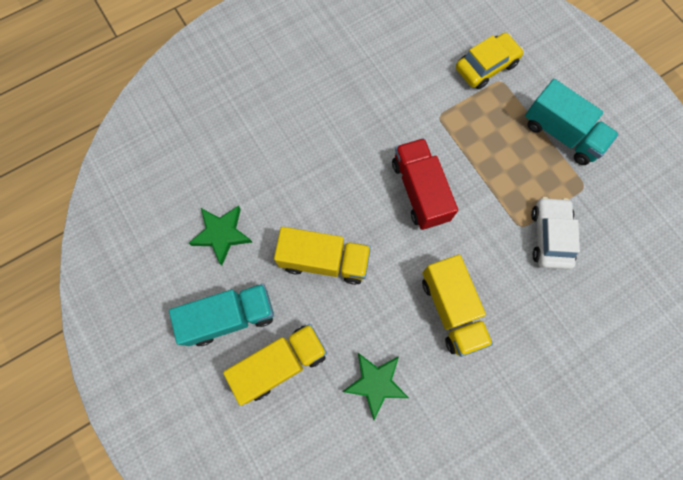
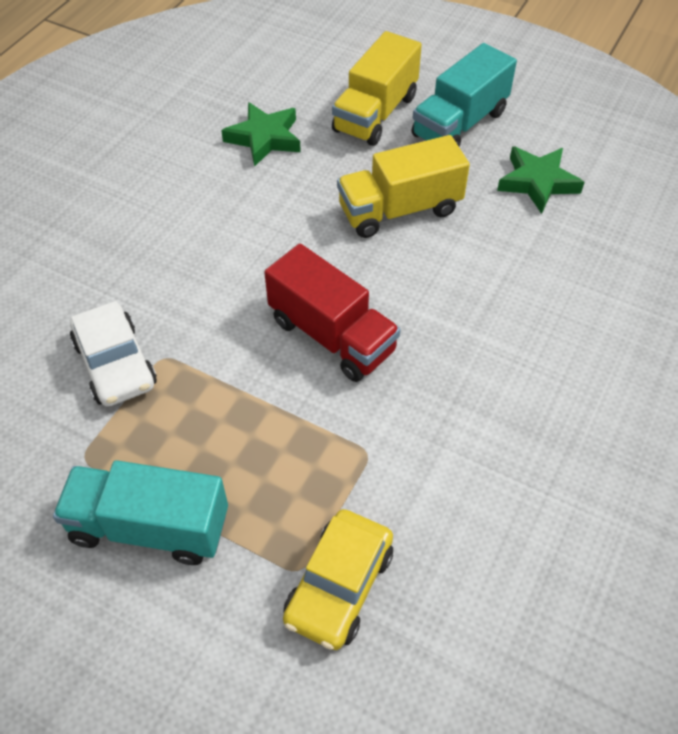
camera: 150 degrees right, 20 degrees down
yellow truck [422,255,493,357] -> none

